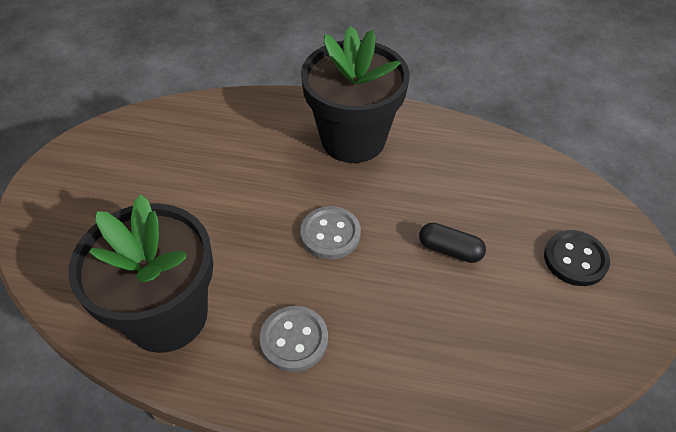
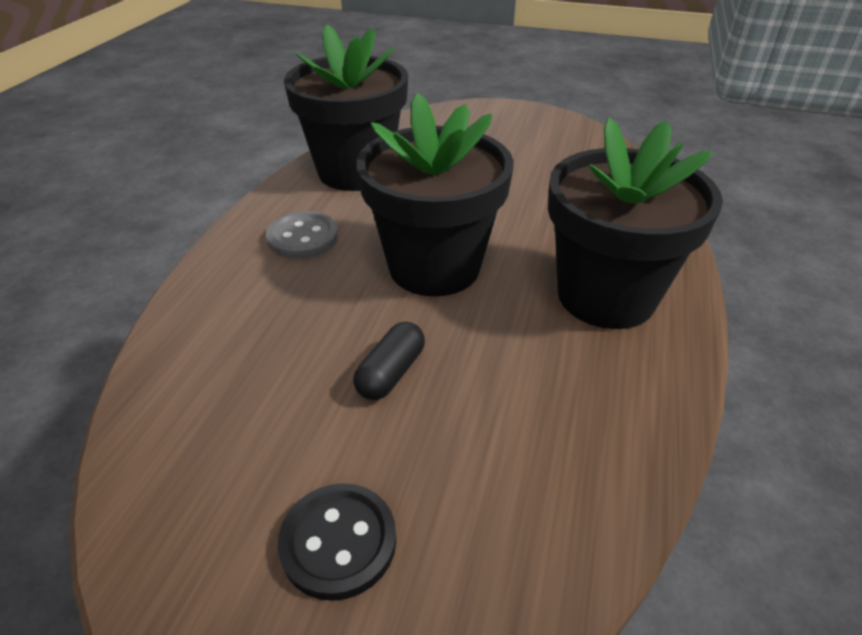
camera: 95 degrees right, 10 degrees down
grey button [300,206,361,259] -> black flower pot [357,93,514,296]

